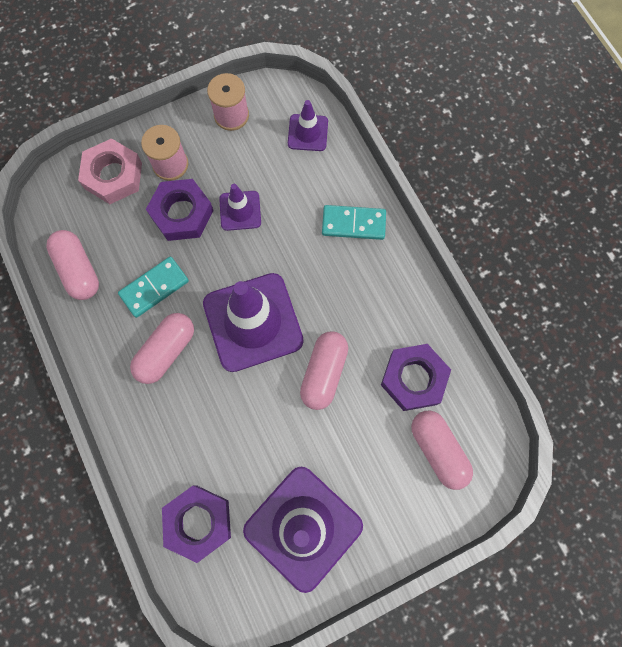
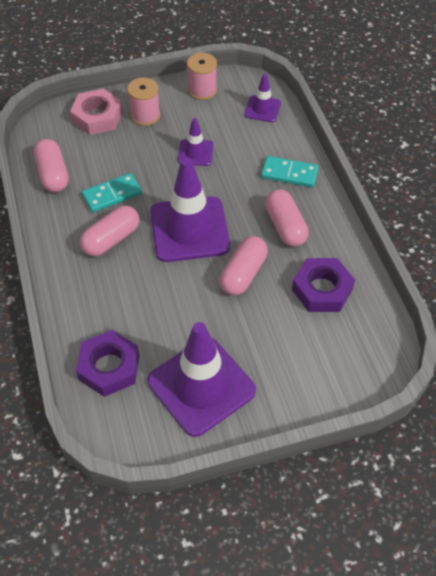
camera: 10 degrees right, 20 degrees down
purple nut [146,179,214,241] -> none
pink capsule [411,411,473,490] -> pink capsule moved to [265,189,309,247]

